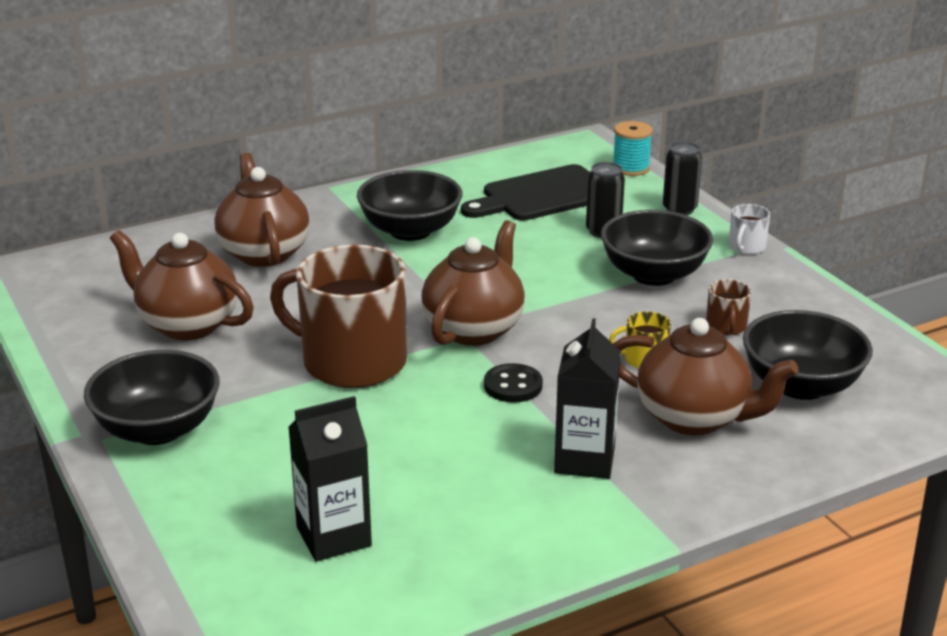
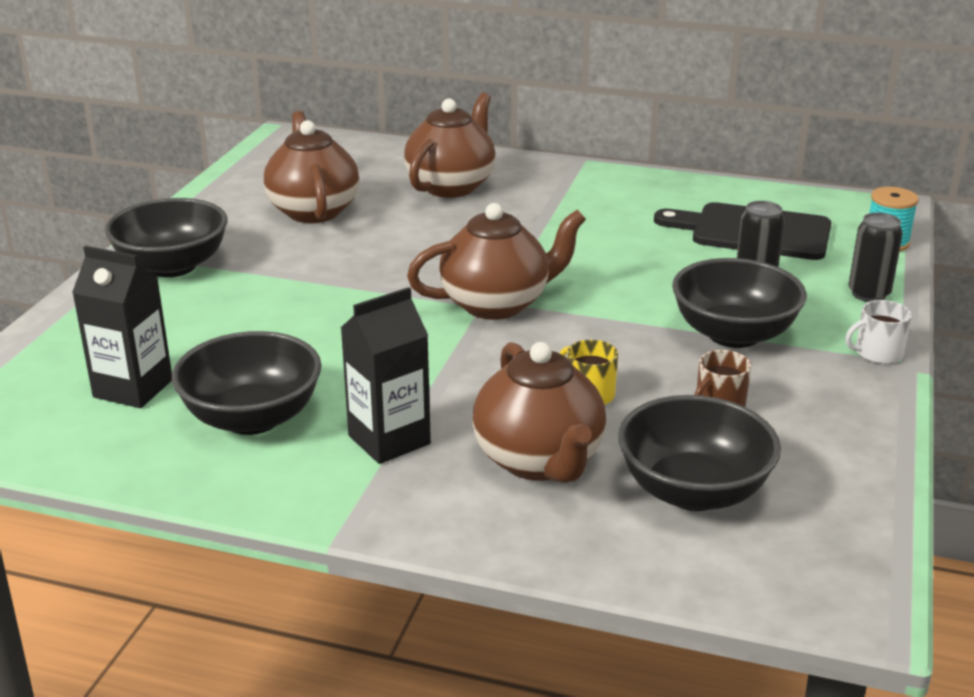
camera: 45 degrees right, 0 degrees up
brown mug [270,245,407,388] -> none
black bowl [357,170,463,241] -> black bowl moved to [172,331,322,435]
black button [484,363,543,403] -> none

